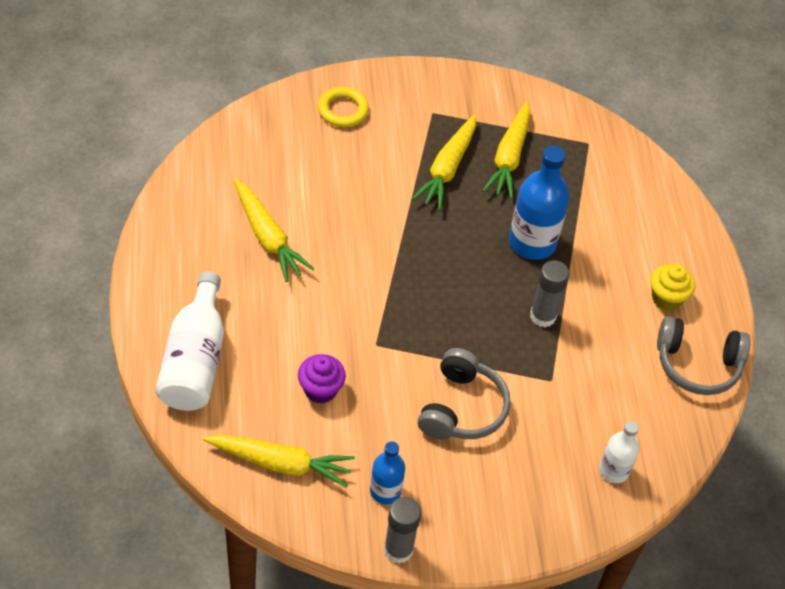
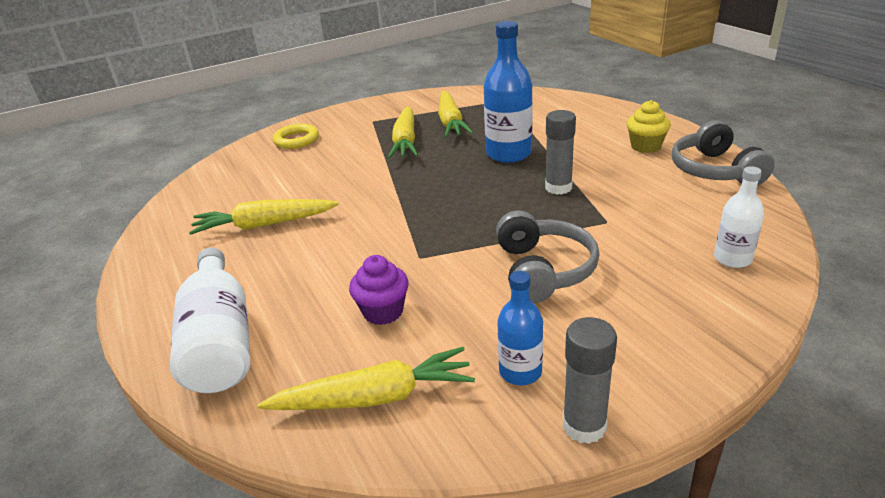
camera: 15 degrees left, 20 degrees down
yellow carrot [234,179,314,282] -> yellow carrot turned 135 degrees clockwise [189,199,339,235]
grey headphones [657,316,751,395] -> grey headphones turned 90 degrees clockwise [671,120,775,186]

